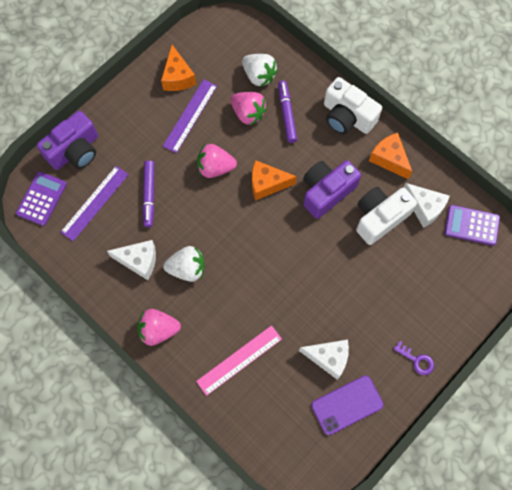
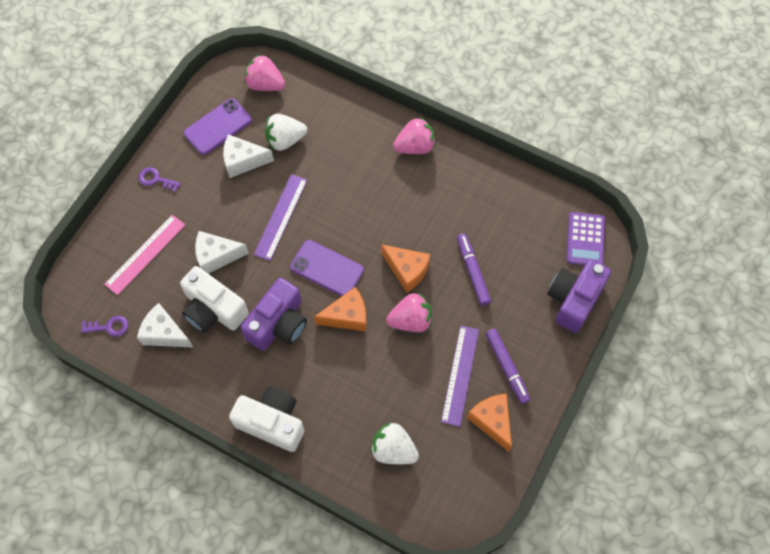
camera: 165 degrees right, 5 degrees down
purple ruler [60,166,129,241] -> purple ruler moved to [253,174,307,261]
white cheese [107,240,156,280] -> white cheese moved to [195,231,249,274]
white strawberry [163,246,205,282] -> white strawberry moved to [265,114,307,151]
pink ruler [196,325,282,396] -> pink ruler moved to [104,215,185,295]
pink strawberry [231,92,267,125] -> pink strawberry moved to [244,54,285,91]
purple marker [278,80,297,143] -> purple marker moved to [485,328,530,404]
white camera [356,187,417,245] -> white camera turned 90 degrees clockwise [180,266,249,333]
orange cheese [369,133,412,180] -> orange cheese moved to [381,244,430,293]
purple calculator [445,205,500,246] -> purple key [81,316,128,337]
none -> purple phone [290,240,364,296]

